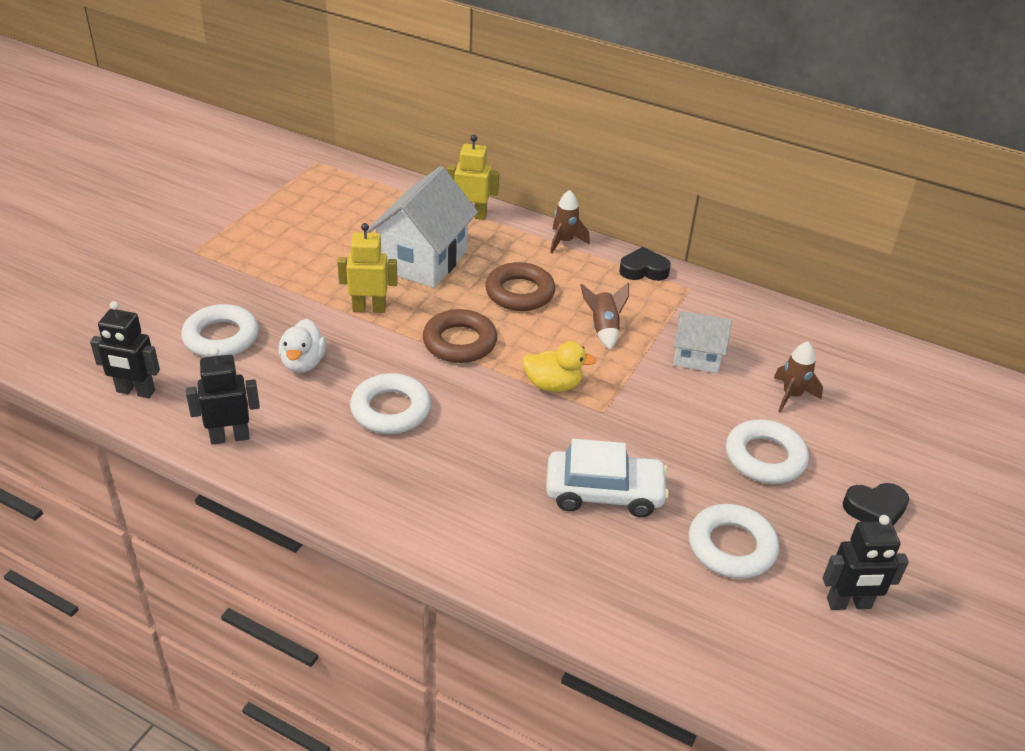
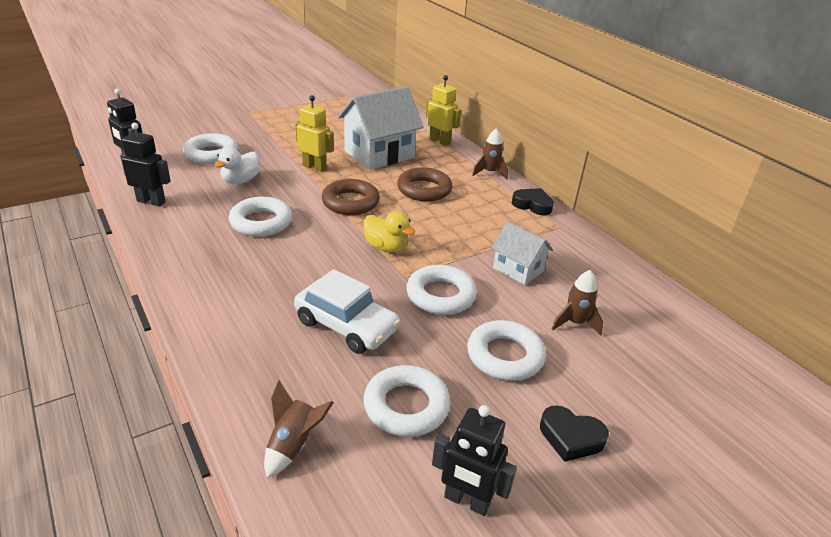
camera: 30 degrees right, 5 degrees down
brown rocket [580,283,629,350] -> brown rocket moved to [264,380,334,478]
none -> white ring [406,265,477,315]

